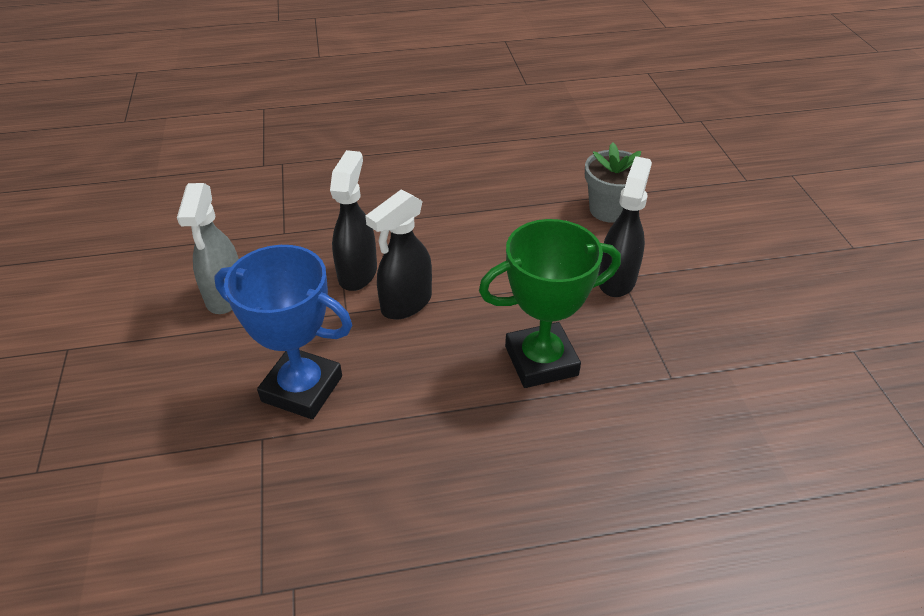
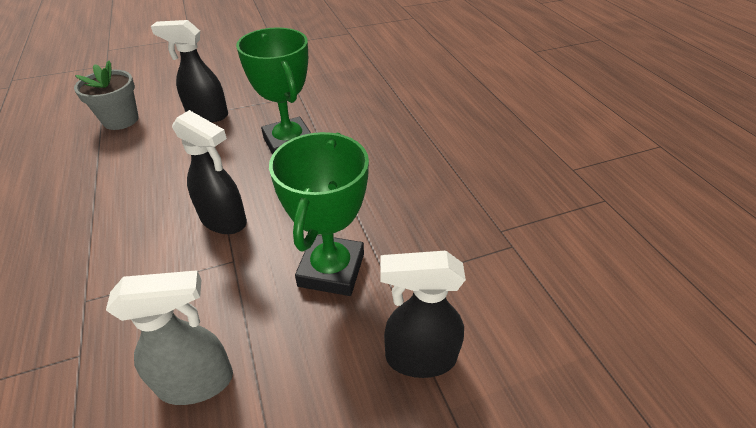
camera: 100 degrees left, 0 degrees up
blue trophy [214,245,352,419] -> green trophy [269,132,369,296]
black spray bottle [330,150,377,291] -> black spray bottle moved to [380,251,466,378]

